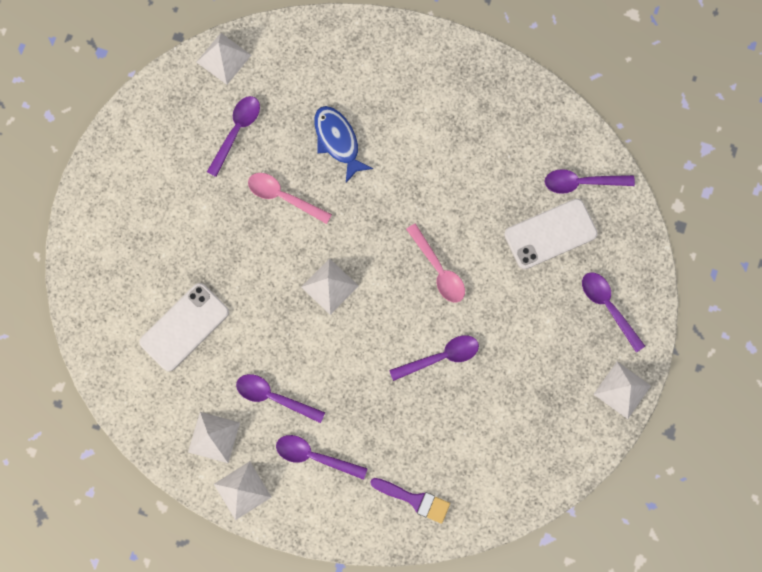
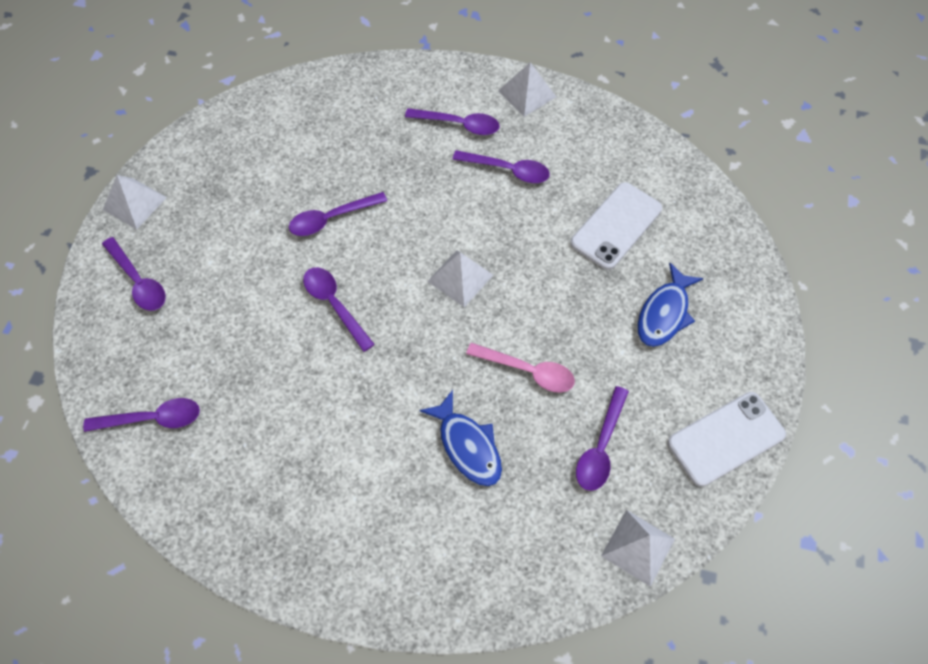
camera: 175 degrees right, 15 degrees down
white pyramid [188,412,240,463] -> none
purple brush [370,478,450,524] -> none
pink spoon [406,223,465,303] -> purple spoon [303,267,375,352]
white phone [504,199,597,269] -> white phone moved to [668,392,786,487]
none -> blue fish [637,263,704,347]

